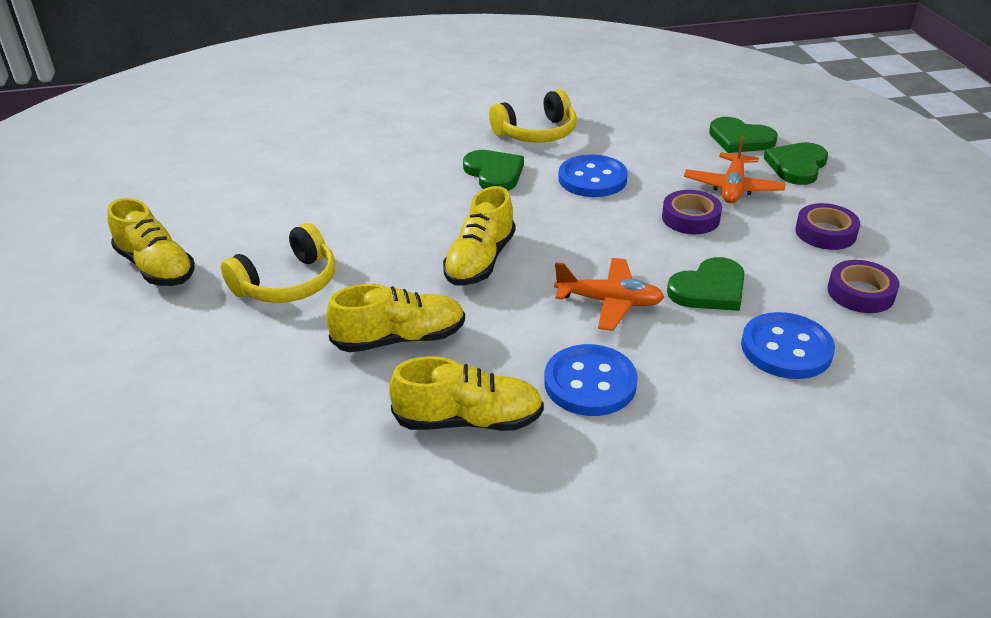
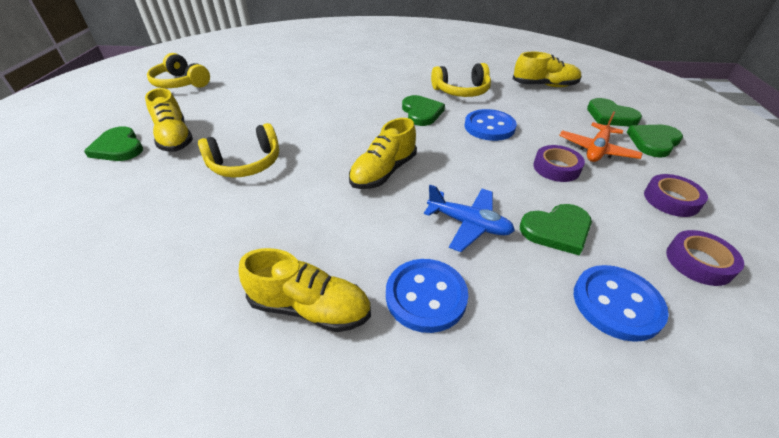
camera: 15 degrees right, 5 degrees up
yellow shoe [326,284,465,352] -> yellow shoe moved to [512,52,582,87]
orange plane [554,258,664,331] -> blue plane [424,185,515,252]
none -> green heart [84,126,143,161]
none -> yellow headphones [147,53,210,88]

